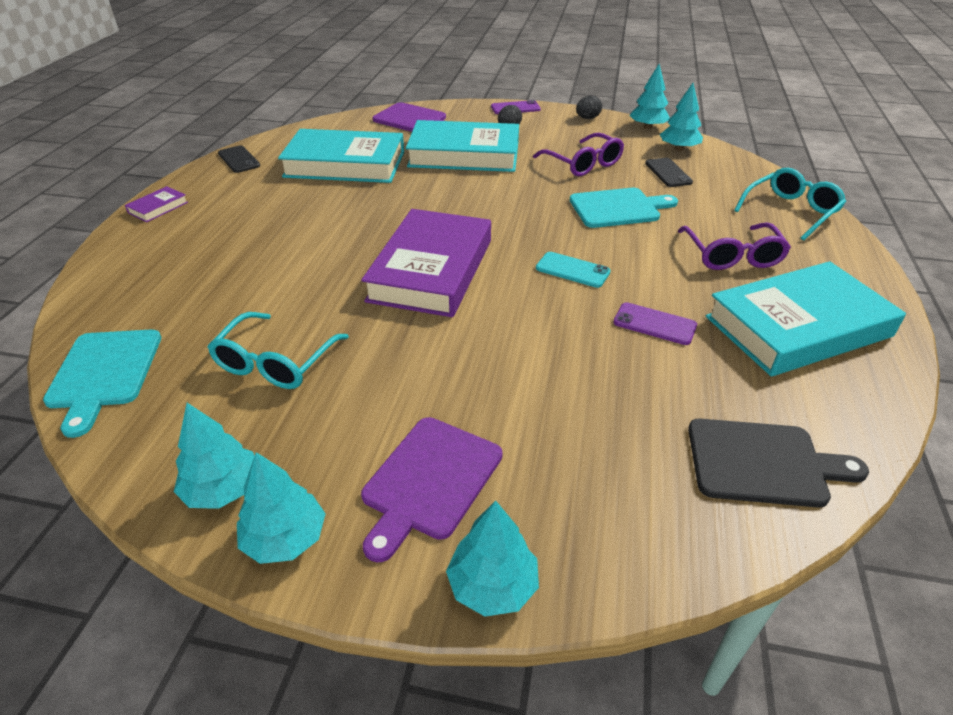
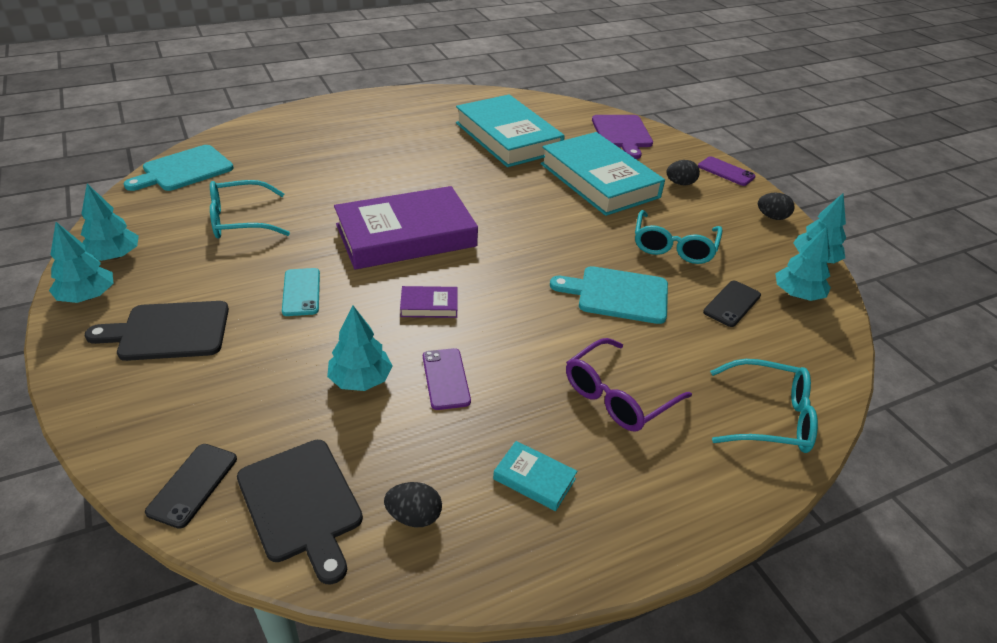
camera: 50 degrees right, 0 degrees up
purple book [125,186,188,222] -> purple book moved to [400,286,458,318]
black phone [218,145,260,173] -> black phone moved to [145,444,237,529]
purple cutting board [361,417,503,562] -> black cutting board [85,301,229,361]
turquoise tree [446,500,539,617] -> turquoise tree moved to [327,306,393,391]
purple glasses [533,133,624,176] -> turquoise glasses [635,210,723,264]
turquoise phone [536,252,611,288] -> turquoise phone moved to [282,268,320,316]
turquoise cutting board [570,188,678,228] -> turquoise cutting board turned 150 degrees clockwise [550,266,668,324]
turquoise book [706,261,906,376] -> turquoise book [493,441,577,511], size x0.40
none -> black egg [384,482,442,527]

